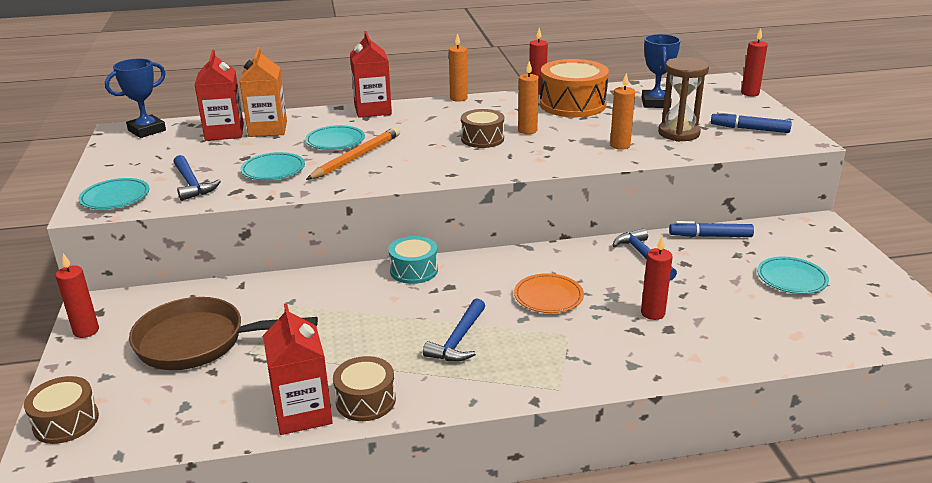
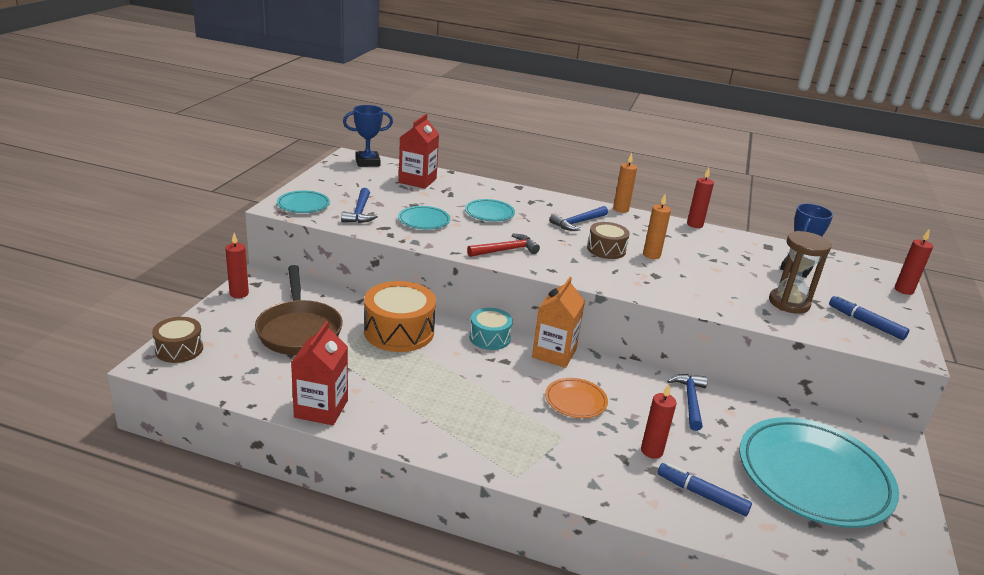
camera: 25 degrees right, 0 degrees up
brown pan [129,297,318,370] -> brown pan turned 135 degrees counterclockwise [255,265,343,355]
orange carton [240,47,287,137] -> orange carton moved to [532,277,585,368]
orange pencil [306,127,400,180] -> none
brown drum [333,356,396,421] -> none
red carton [350,31,392,118] -> none
blue hammer [423,298,485,362] -> blue hammer moved to [549,206,608,231]
orange drum [540,59,609,117] -> orange drum moved to [364,281,436,352]
orange candle [610,73,635,150] -> none
blue marker [669,221,754,237] -> blue marker moved to [658,463,752,516]
turquoise plate [757,257,829,294] -> turquoise plate [739,417,899,528], size x2.21
none -> red hammer [467,234,540,257]

